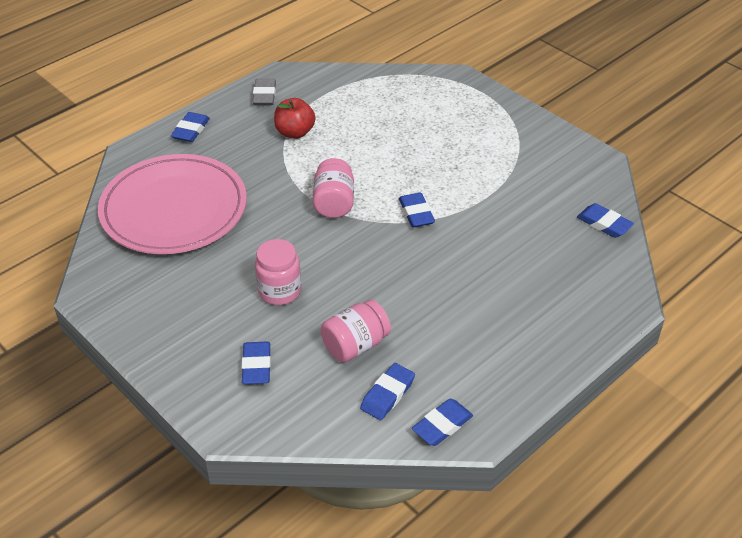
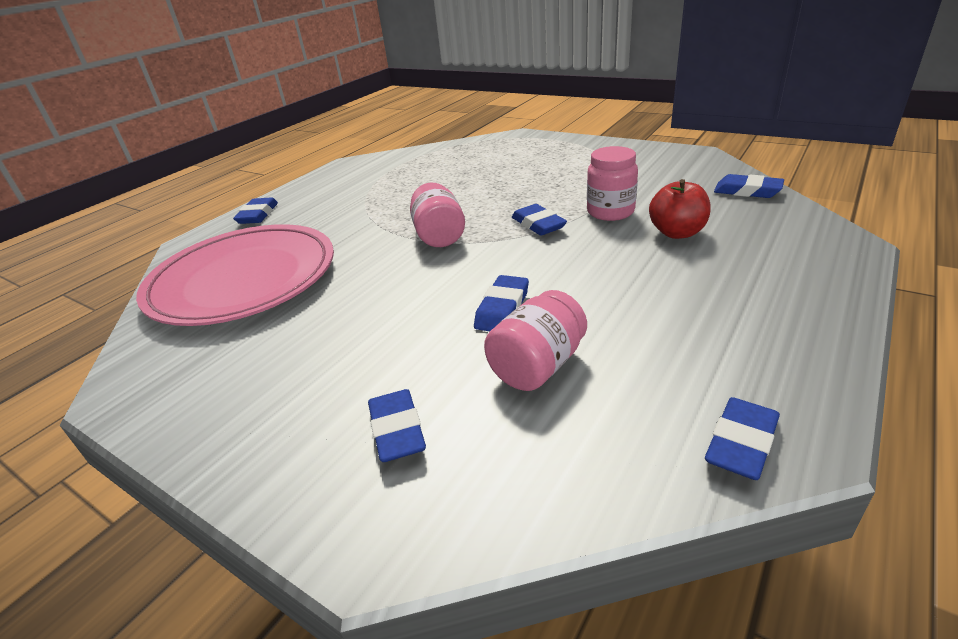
camera: 10 degrees left, 10 degrees down
grey eraser [252,79,276,105] -> none
pink jar [255,239,301,305] -> pink jar moved to [587,146,638,221]
red apple [274,98,315,139] -> red apple moved to [649,179,711,239]
blue eraser [360,363,415,420] -> blue eraser moved to [474,275,529,331]

